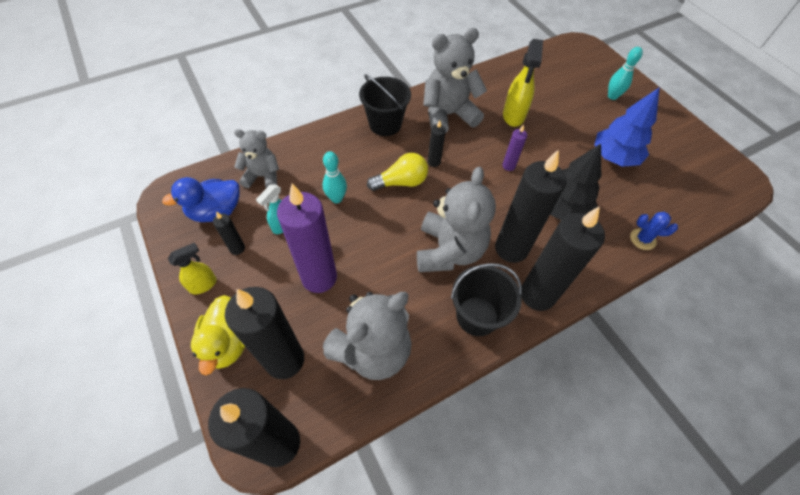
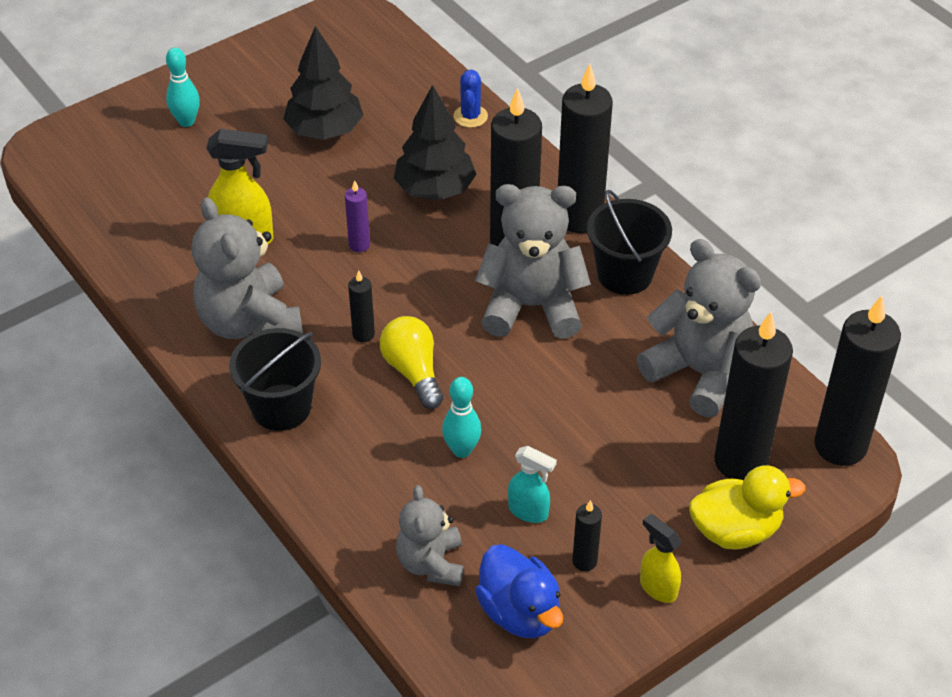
camera: 95 degrees left, 10 degrees down
purple candle [277,184,337,293] -> none
blue tree [594,87,660,167] -> black tree [283,26,363,140]

